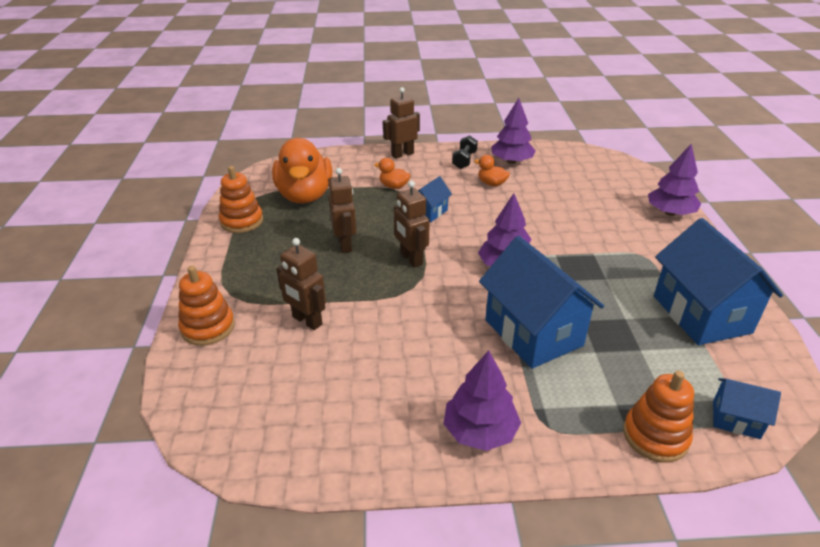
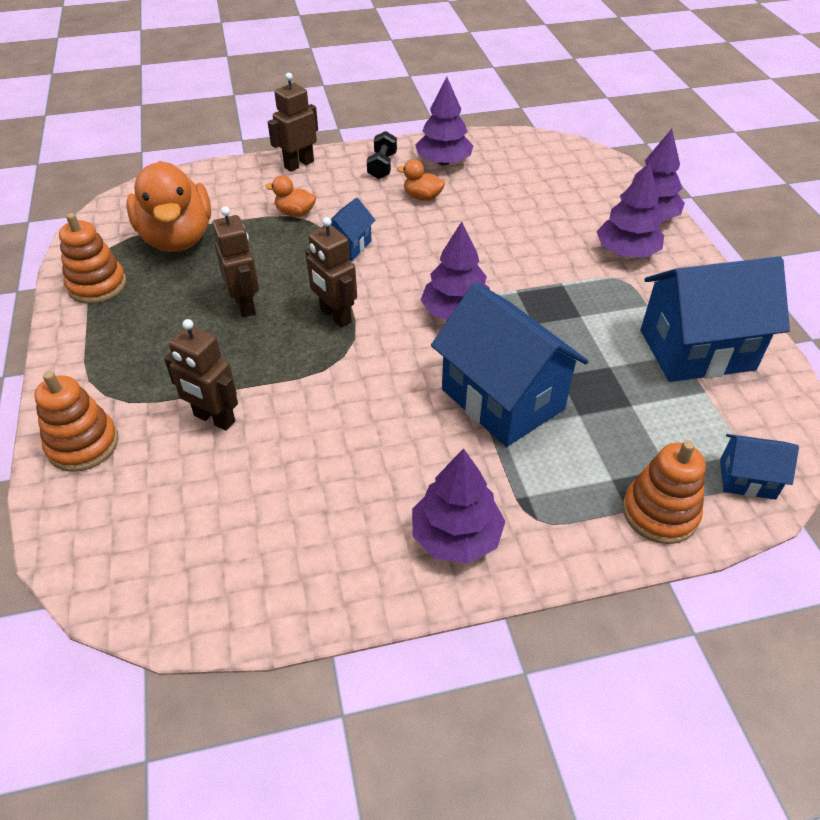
camera: 10 degrees left, 10 degrees up
blue house [654,218,783,345] -> blue house turned 75 degrees counterclockwise [641,256,790,382]
none -> purple tree [596,162,664,257]

